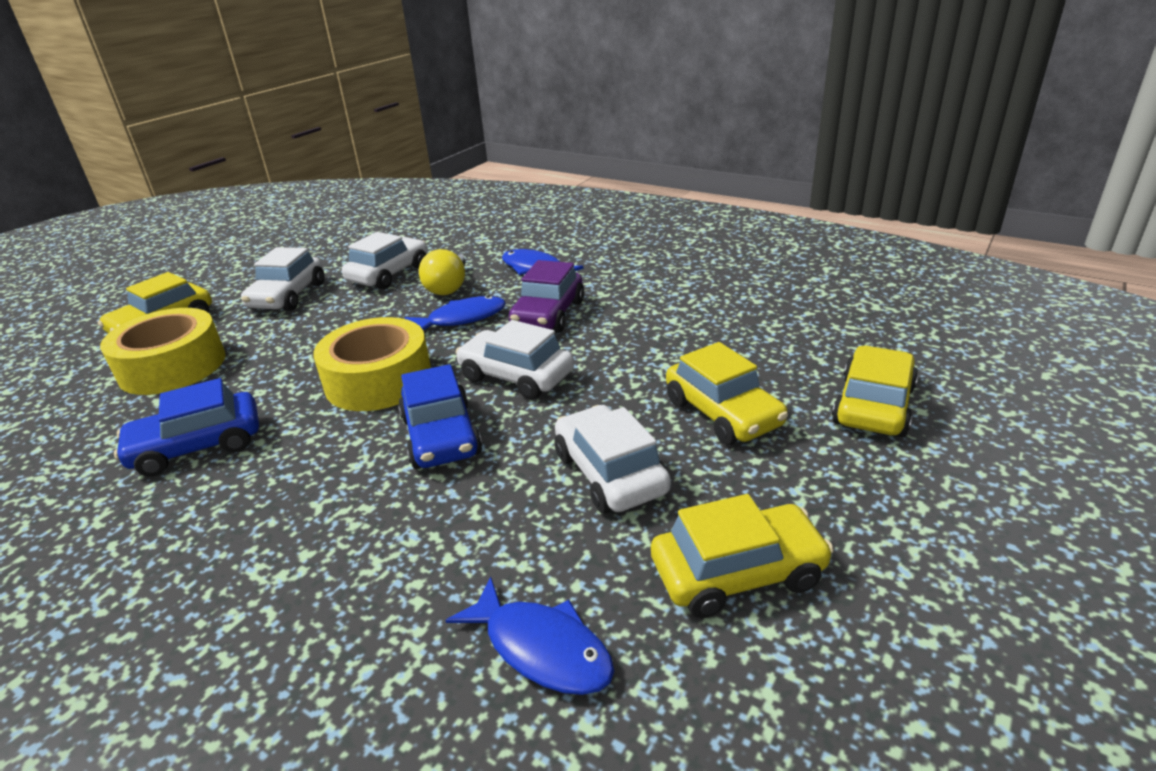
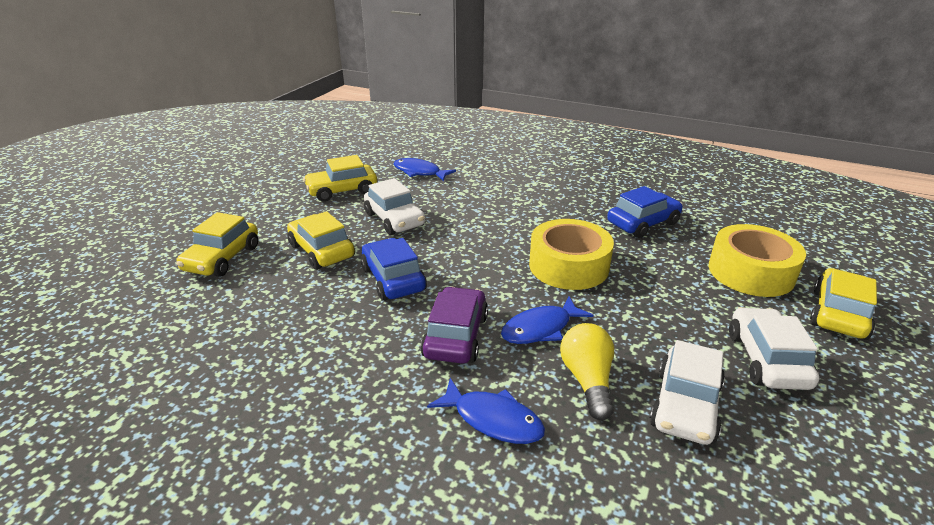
camera: 170 degrees right, 0 degrees up
blue car [398,364,482,469] -> blue car moved to [361,238,427,301]
white car [455,320,574,400] -> none

